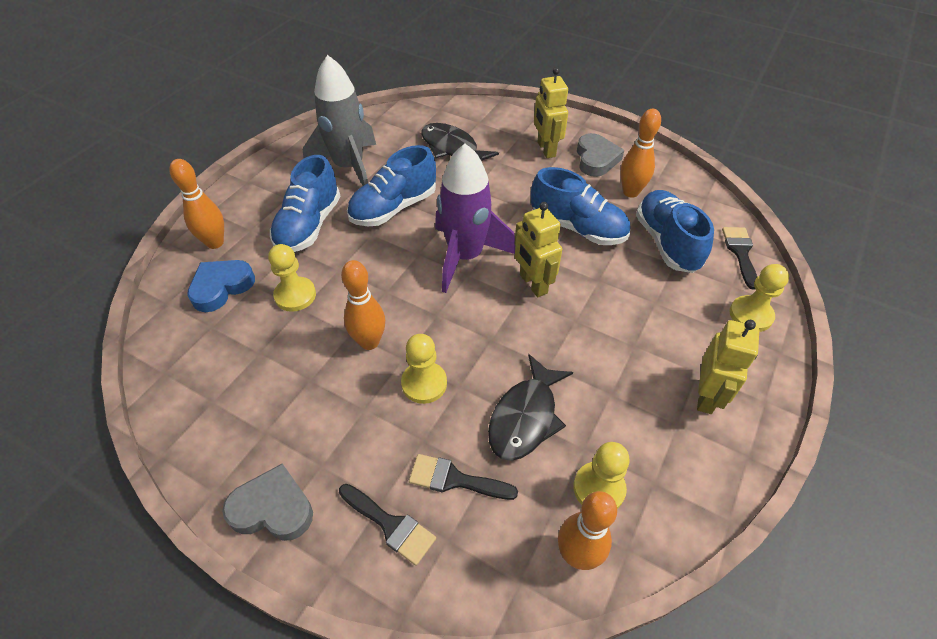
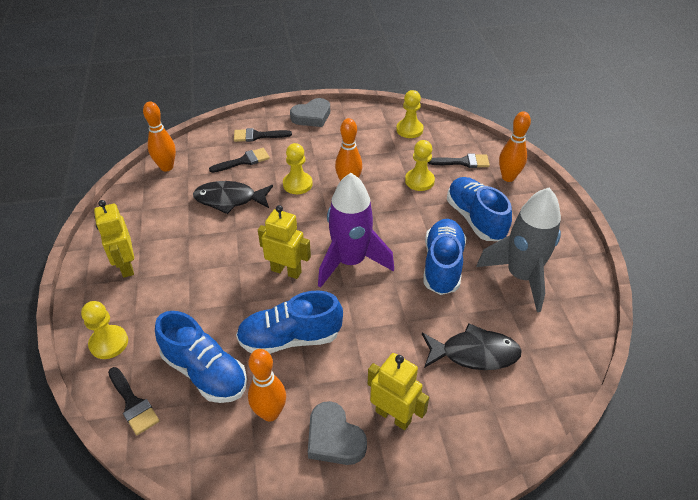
camera: 140 degrees right, 5 degrees down
blue heart [187,260,255,312] -> black brush [428,154,490,168]
black fish [488,354,573,461] -> black fish turned 75 degrees counterclockwise [193,181,273,214]
yellow pawn [573,442,630,509] -> yellow pawn moved to [396,90,423,138]

